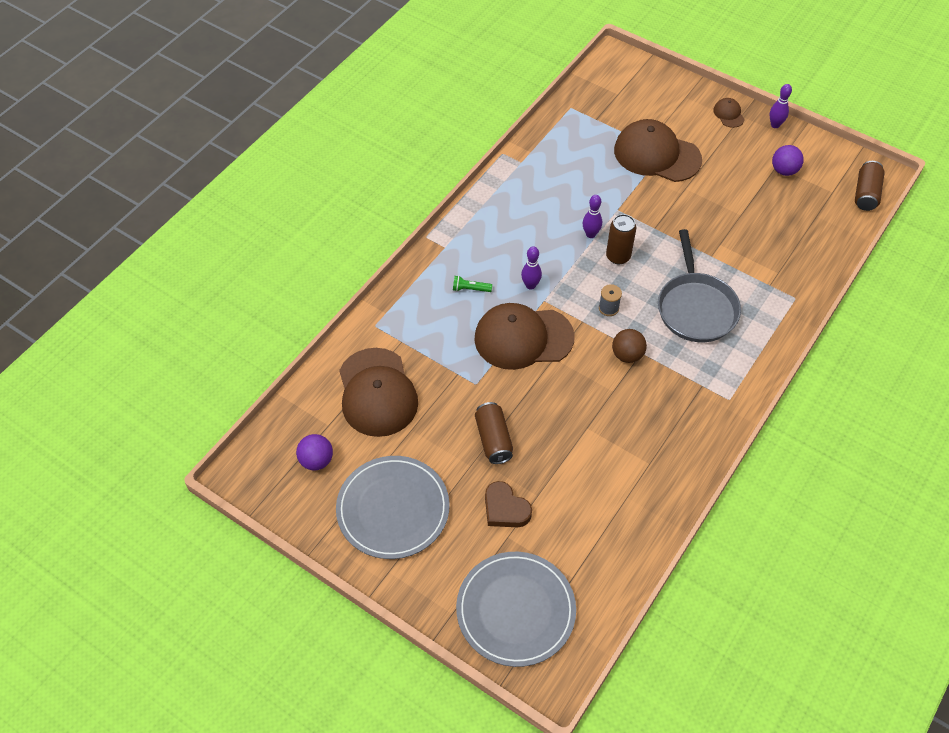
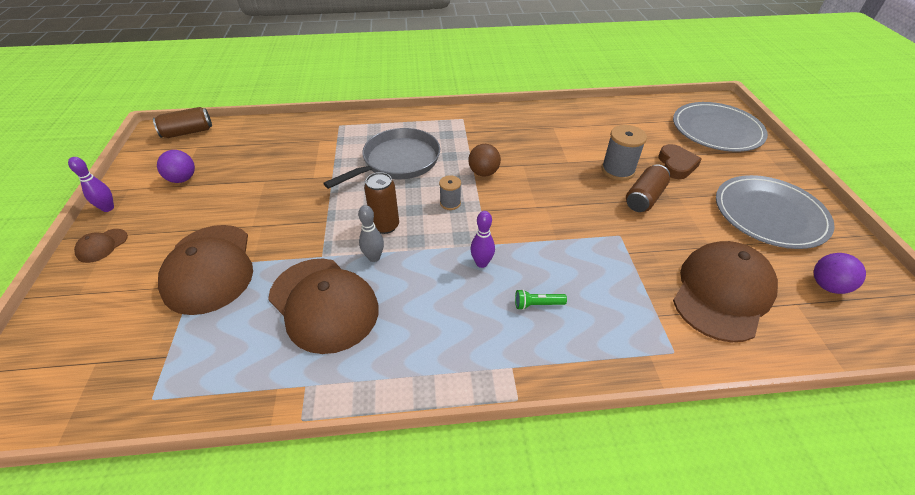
camera: 130 degrees left, 10 degrees down
green flashlight [453,276,492,292] -> green flashlight turned 120 degrees clockwise [515,289,567,310]
brown cap [474,303,575,370] -> brown cap moved to [268,259,379,354]
purple bowling pin [583,195,602,238] -> grey bowling pin [358,205,384,262]
none -> grey spool [601,125,647,181]

